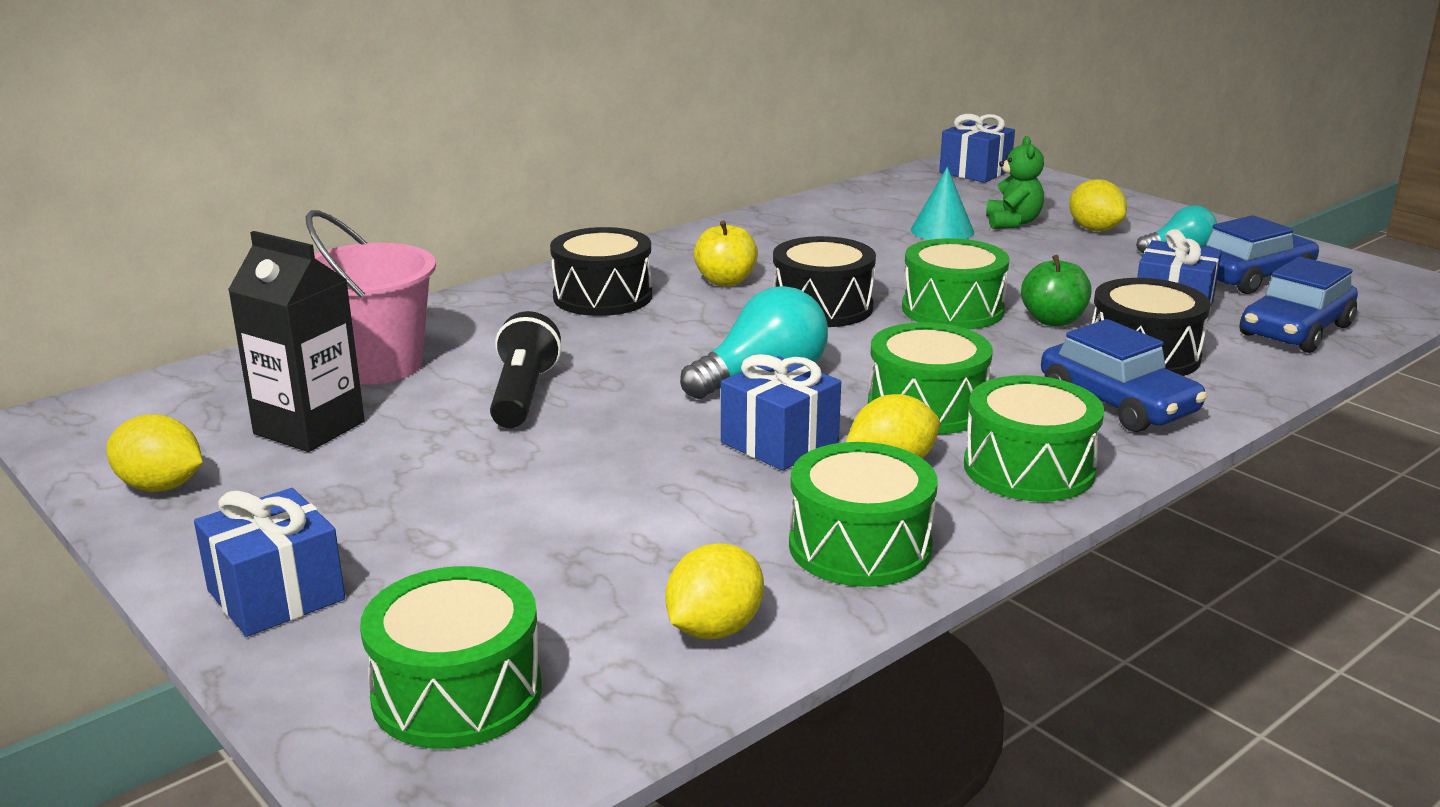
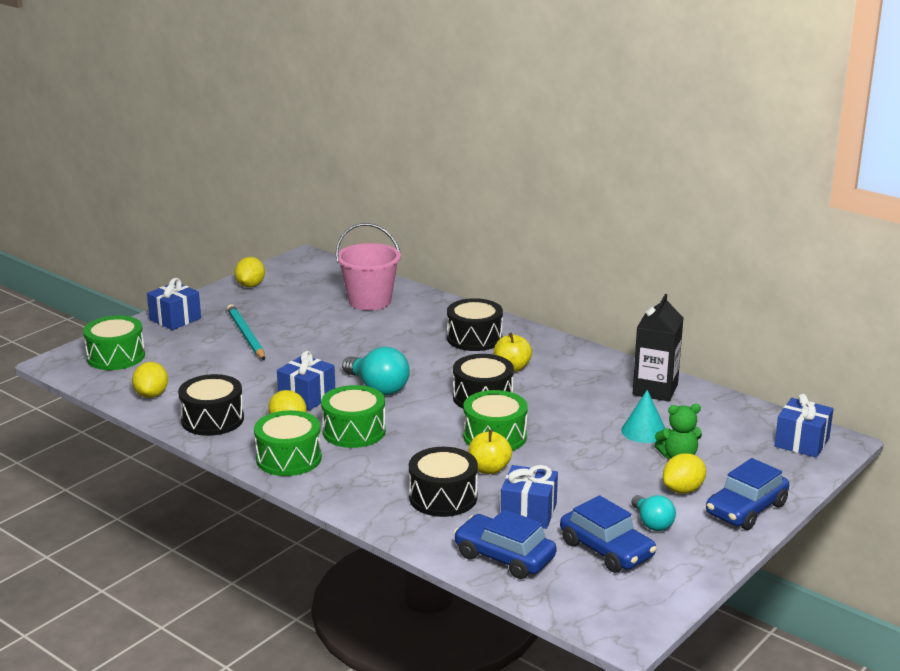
camera: 80 degrees right, 0 degrees up
black carton [228,231,365,452] -> black carton moved to [633,294,683,402]
black flashlight [490,311,561,428] -> none
yellow lemon [665,543,764,639] -> yellow lemon turned 60 degrees clockwise [132,362,168,398]
green drum [789,442,938,587] -> black drum [178,374,244,436]
green apple [1021,255,1092,326] -> yellow apple [468,430,512,474]
blue car [1041,319,1207,432] -> blue car moved to [706,458,789,530]
none -> turquoise pencil [227,304,265,360]

